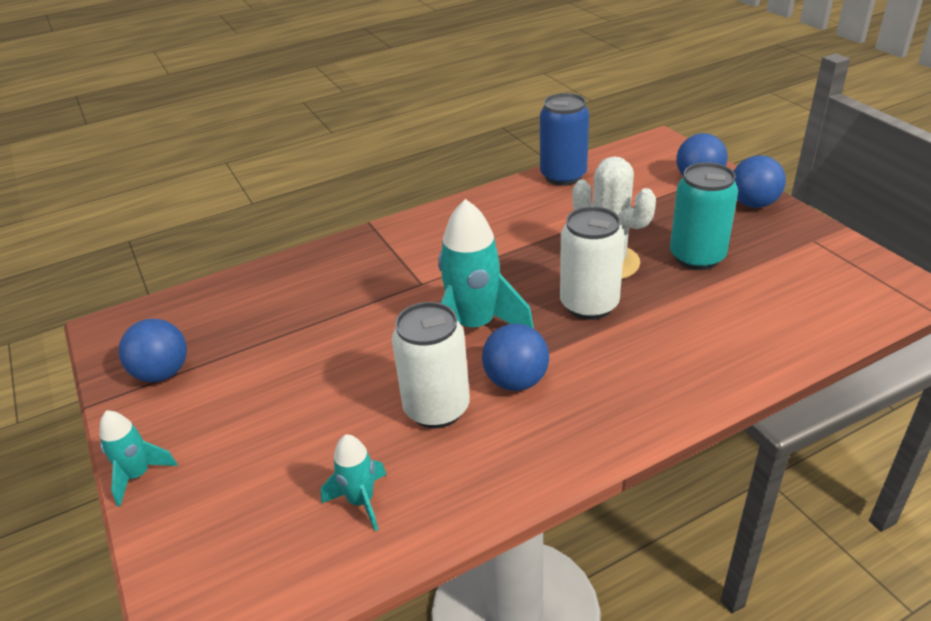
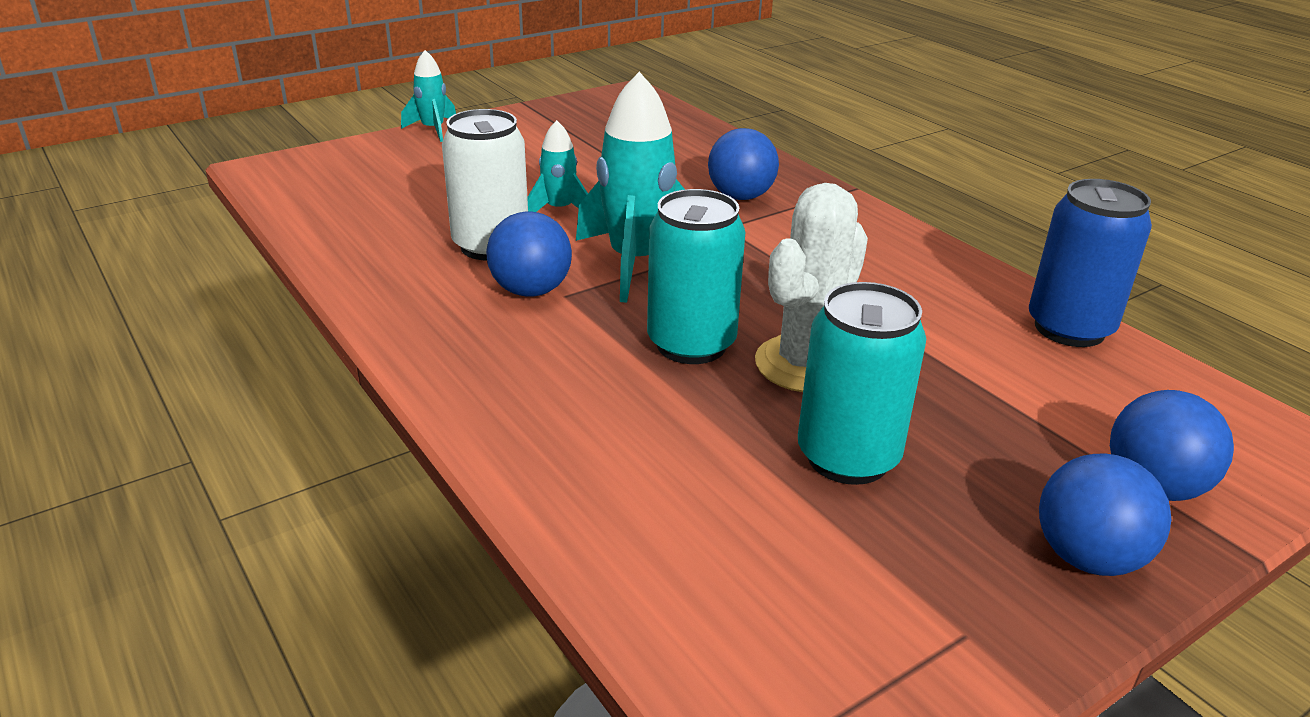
camera: 80 degrees right, 5 degrees down
blue ball [119,319,187,382] -> blue ball moved to [708,128,779,200]
turquoise rocket [321,434,387,531] -> turquoise rocket moved to [527,120,588,212]
white can [560,206,625,320] -> turquoise can [647,189,745,364]

